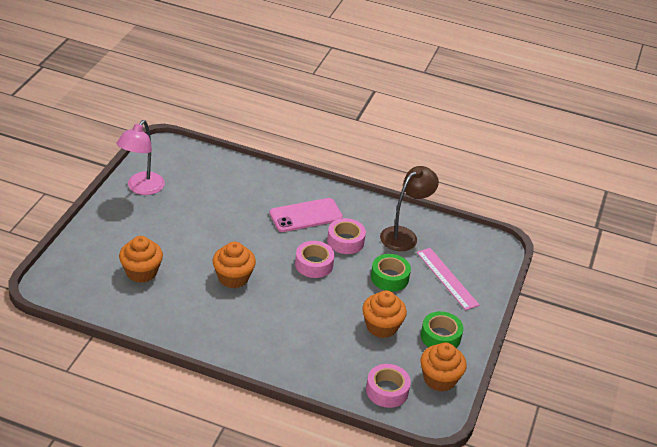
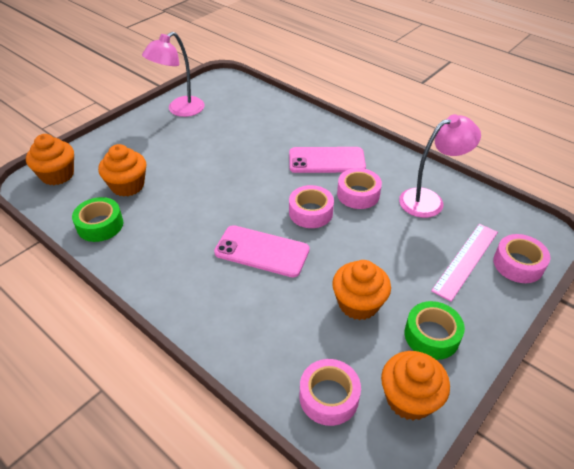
camera: 25 degrees right, 5 degrees up
orange cupcake [213,242,256,288] -> orange cupcake moved to [26,134,74,185]
green tape [371,254,411,291] -> green tape moved to [72,197,123,242]
brown lamp [380,166,439,251] -> pink lamp [399,114,481,218]
pink ruler [417,248,479,310] -> pink ruler turned 45 degrees clockwise [431,224,498,302]
none -> pink phone [214,225,310,277]
none -> pink tape [493,234,550,283]

